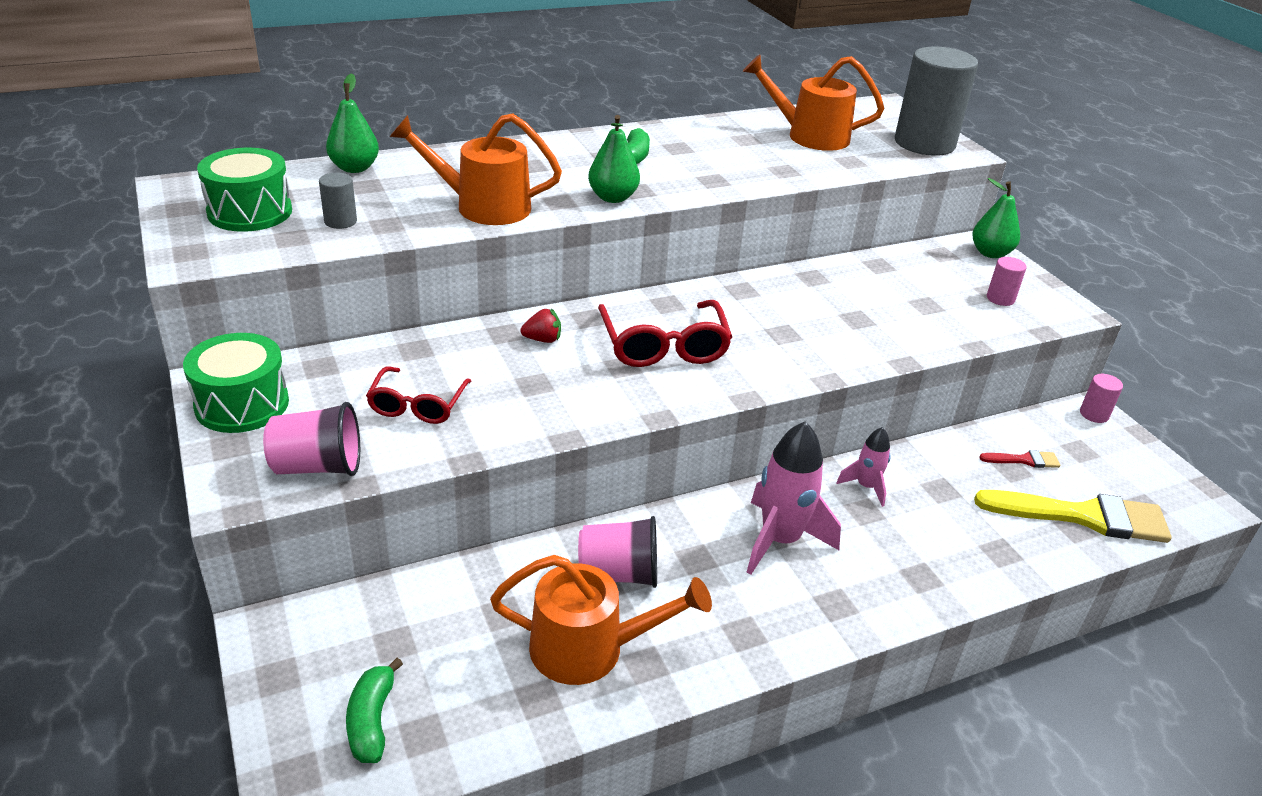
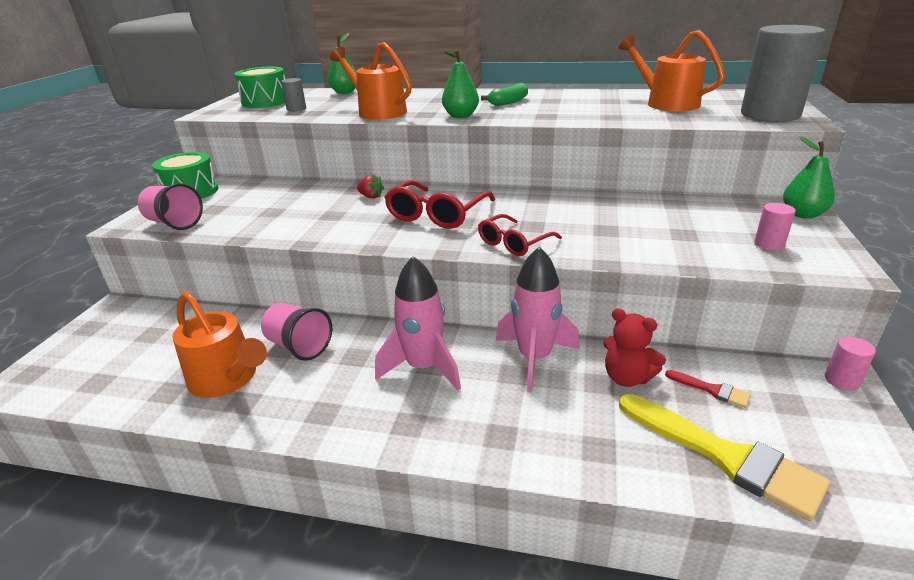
camera: 40 degrees right, 5 degrees down
green banana [346,658,403,763] -> none
red glasses [366,366,471,424] -> red glasses moved to [478,214,562,256]
pink rocket [836,427,891,507] -> pink rocket [496,247,580,392], size x1.85
none -> red teddy bear [604,308,666,387]

